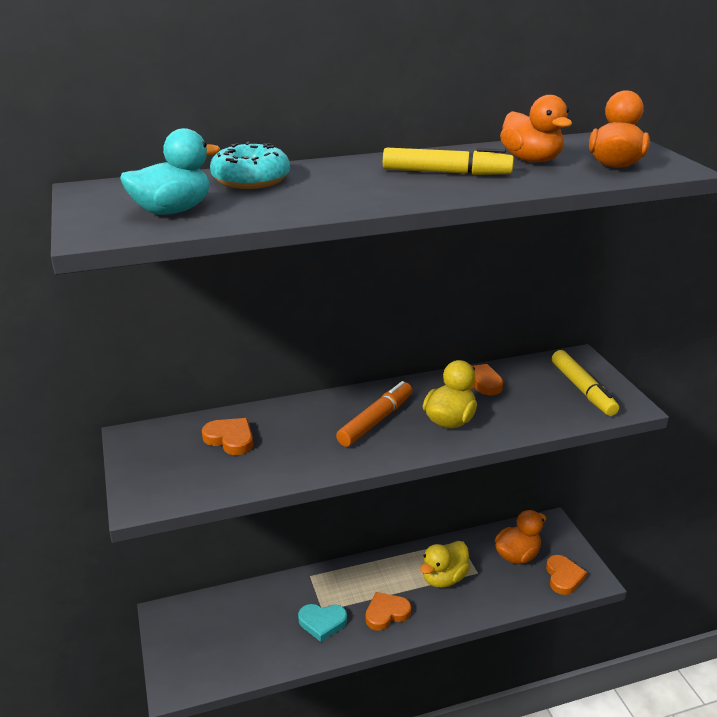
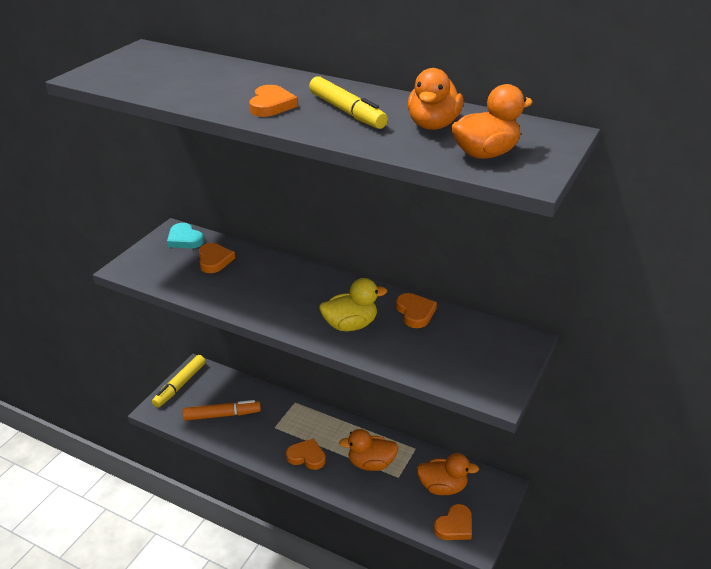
camera: 45 degrees right, 5 degrees up
turquoise duck [120,128,220,215] -> none
turquoise donut [210,142,290,189] -> none
turquoise heart [298,604,347,642] -> turquoise heart moved to [167,223,204,248]
orange marker [336,381,412,447] -> orange marker moved to [182,400,261,421]
yellow duck [420,541,470,588] -> orange duck [339,429,399,471]
yellow marker [552,350,619,416] -> yellow marker moved to [152,355,206,408]
none -> orange heart [249,85,298,117]

